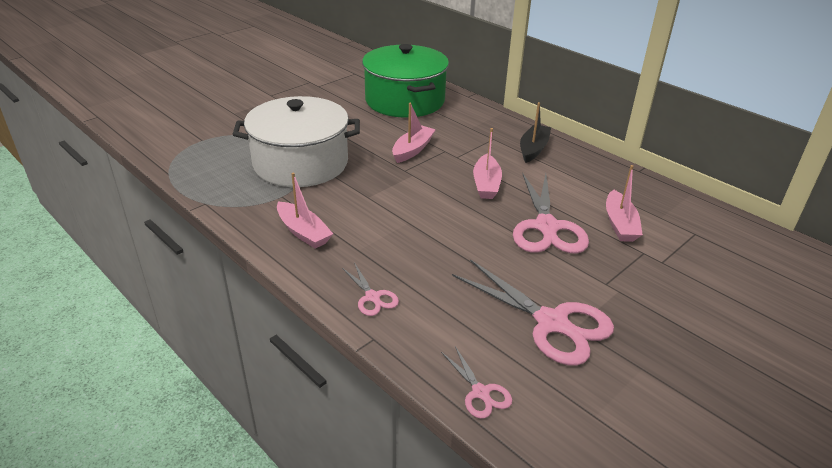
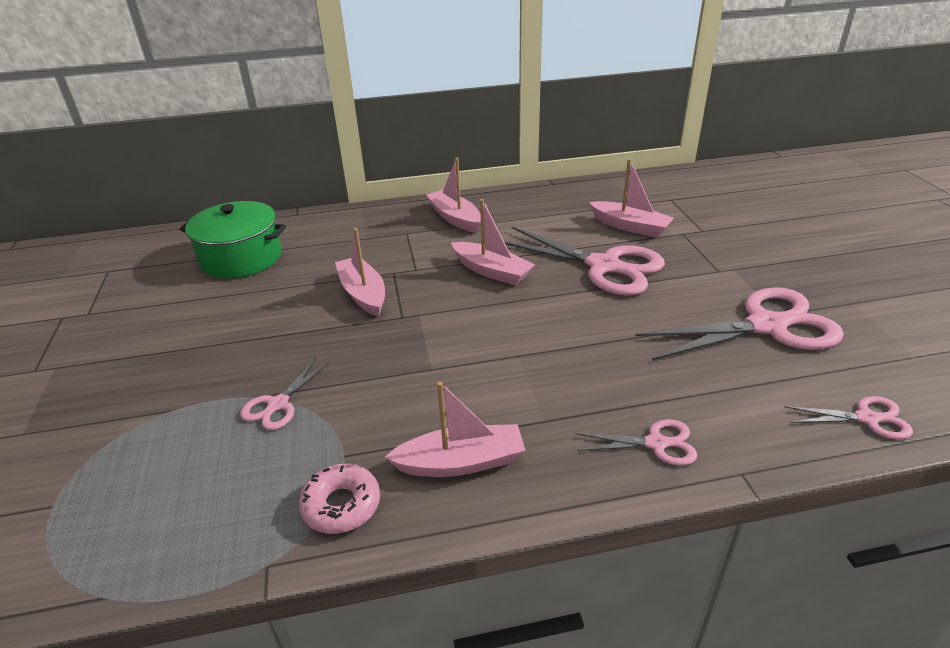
camera: 55 degrees left, 0 degrees up
white pot [233,96,360,187] -> pink scissors [240,358,330,430]
green pot [362,44,449,118] -> green pot [180,201,286,279], size x0.67
black boat [520,102,551,163] -> pink boat [426,158,481,233]
none -> pink donut [299,464,380,534]

